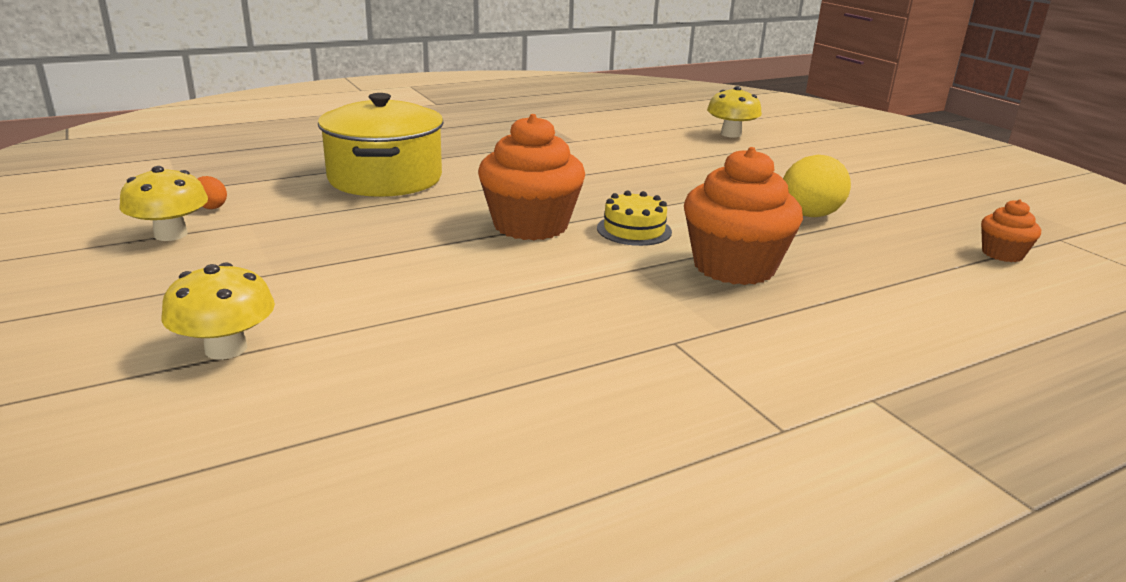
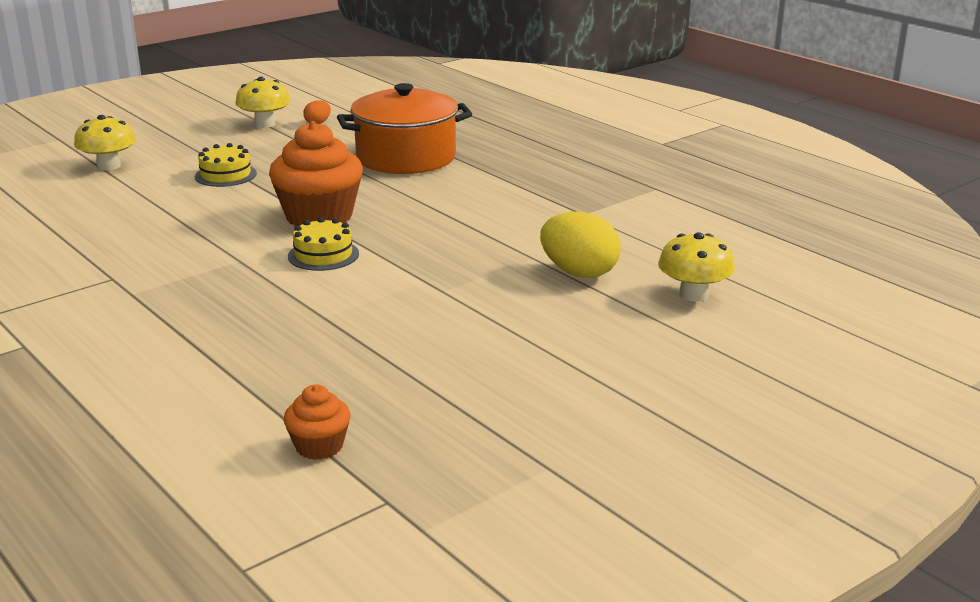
camera: 80 degrees right, 0 degrees up
yellow pot [318,93,444,197] -> orange pot [337,83,472,174]
orange cupcake [684,147,803,285] -> none
yellow egg [783,155,851,217] -> yellow egg moved to [540,212,621,278]
none -> yellow cake [195,143,257,187]

